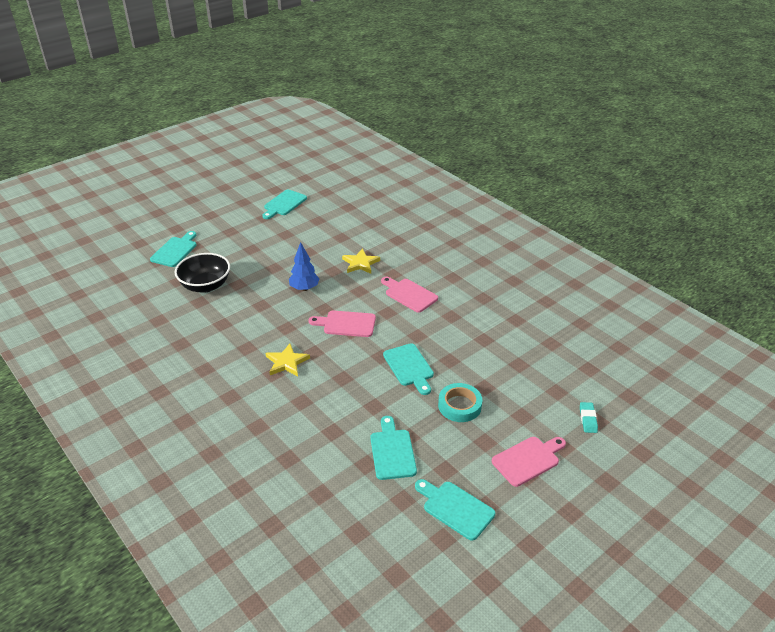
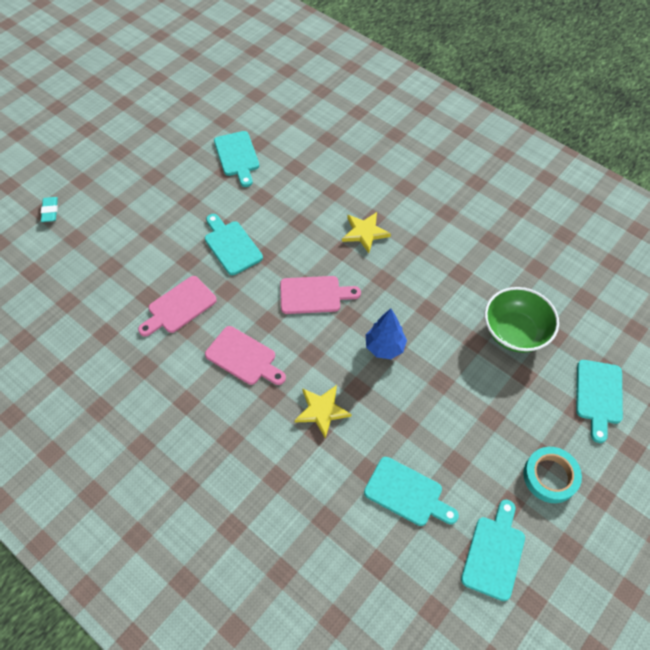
camera: 170 degrees right, 20 degrees up
black bowl [175,253,230,293] -> green bowl [485,287,559,353]
turquoise cutting board [415,479,495,541] -> turquoise cutting board moved to [364,457,459,526]
turquoise tape [438,383,482,422] -> turquoise tape moved to [523,447,582,503]
pink cutting board [492,437,566,487] -> pink cutting board moved to [138,276,217,337]

